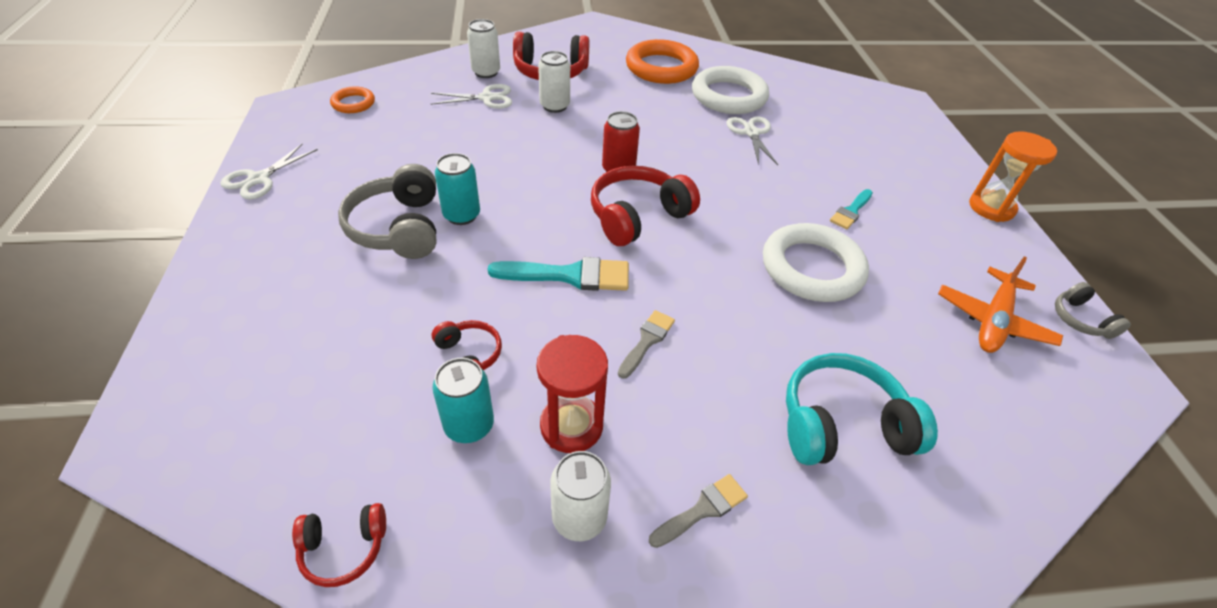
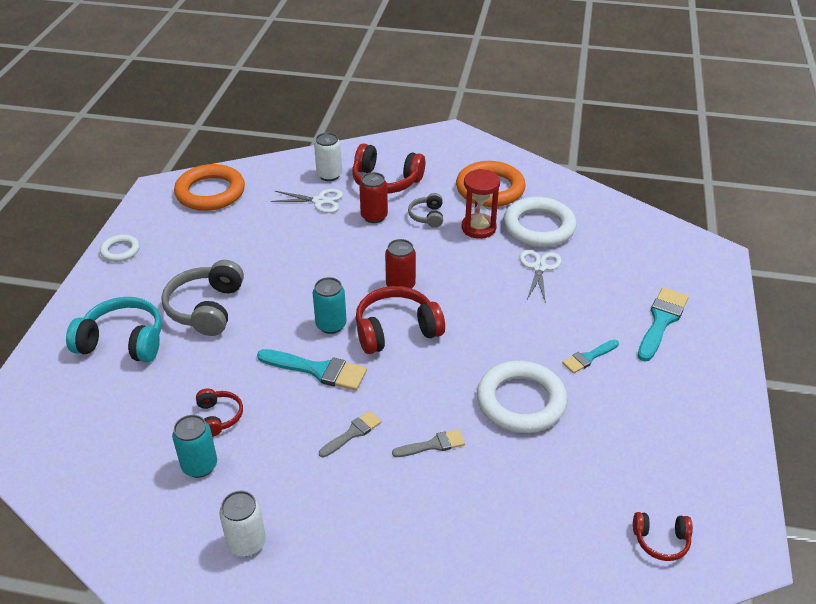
camera: 20 degrees right, 5 degrees down
white scissors [220,143,318,200] -> white ring [100,235,140,262]
red headphones [292,503,386,587] -> red headphones moved to [633,512,693,561]
orange ring [330,86,375,113] -> orange ring [174,164,245,211], size x1.94
turquoise can [435,153,480,225] -> turquoise can moved to [313,277,347,334]
red hourglass [536,335,608,453] -> red hourglass moved to [462,169,500,239]
white can [538,51,570,113] -> red can [359,172,388,223]
grey brush [649,474,748,548] -> grey brush moved to [392,429,465,457]
turquoise headphones [786,353,938,465] -> turquoise headphones moved to [66,297,162,362]
orange plane [938,256,1063,353] -> none
orange hourglass [969,131,1057,222] -> none
grey headphones [1055,282,1131,339] -> grey headphones moved to [408,193,443,228]
none -> turquoise brush [638,287,689,362]

